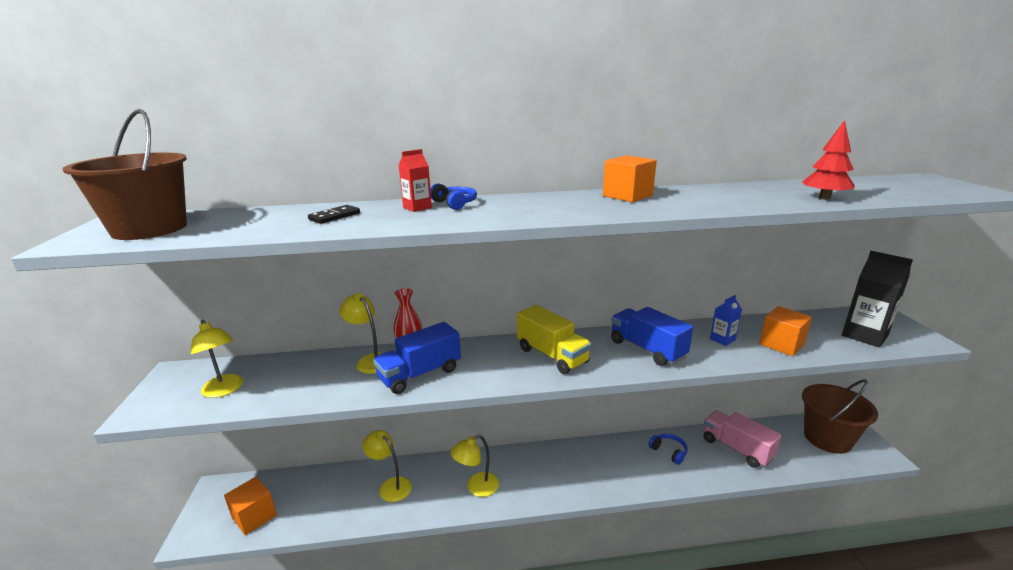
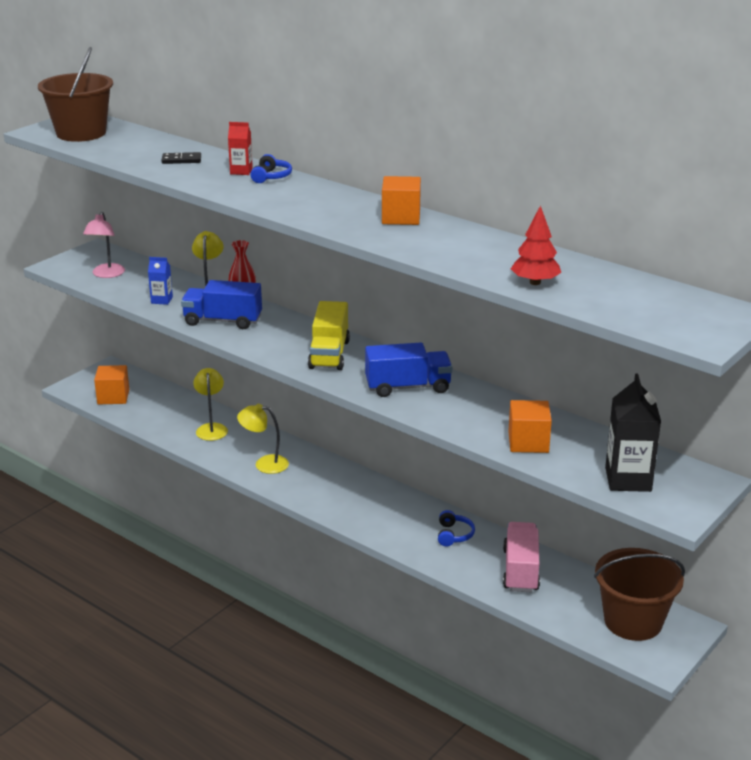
camera: 45 degrees right, 5 degrees up
yellow lamp [191,320,243,398] -> pink lamp [83,212,125,278]
blue truck [611,307,693,366] -> blue truck turned 75 degrees clockwise [365,343,452,397]
blue carton [710,295,742,346] -> blue carton moved to [148,257,173,305]

